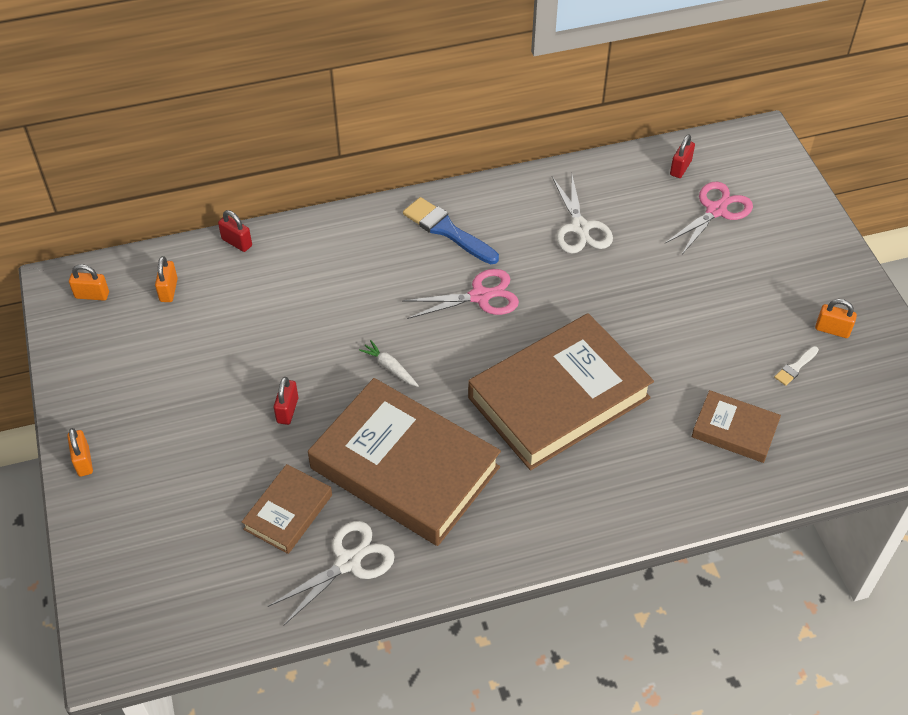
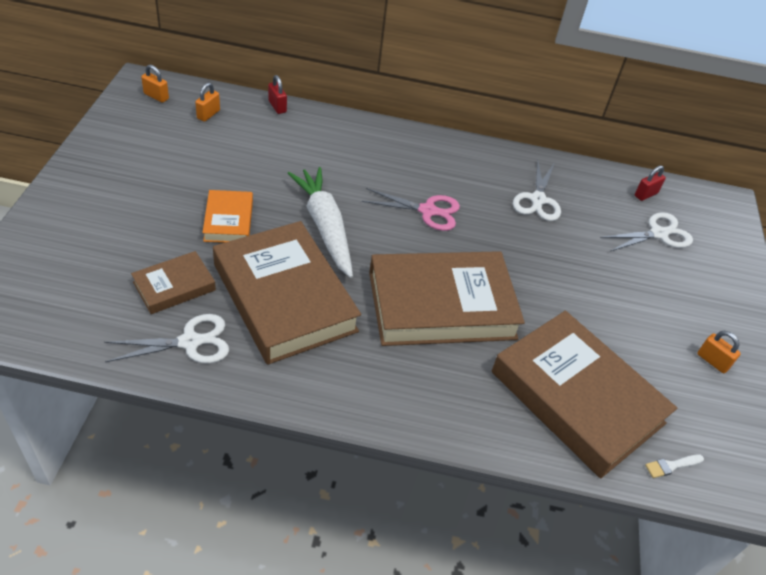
camera: 20 degrees right, 5 degrees down
orange padlock [67,428,93,477] -> none
red padlock [274,377,298,425] -> orange book [202,190,253,243]
white carrot [359,340,419,387] -> white carrot [287,167,353,278], size x2.43
blue brush [403,197,499,264] -> none
pink scissors [664,182,753,256] -> white scissors [600,212,693,252]
brown book [692,390,781,463] -> brown book [492,311,677,478], size x2.06
white brush [774,346,819,386] -> white brush moved to [645,455,704,478]

